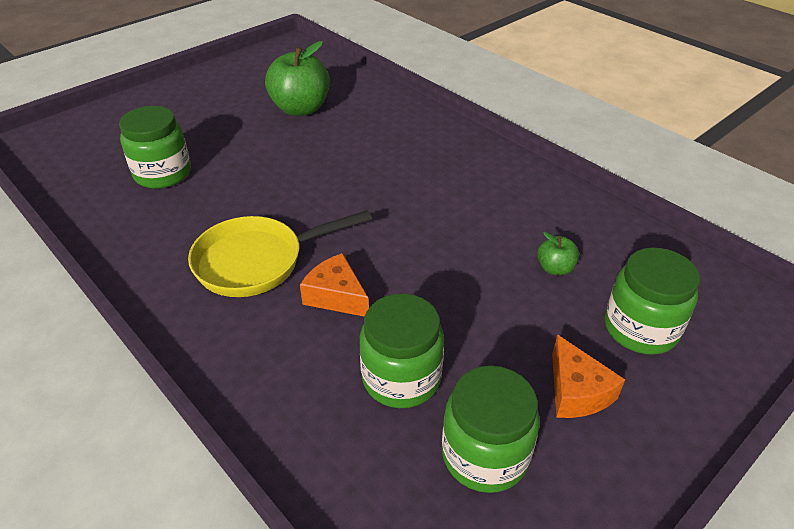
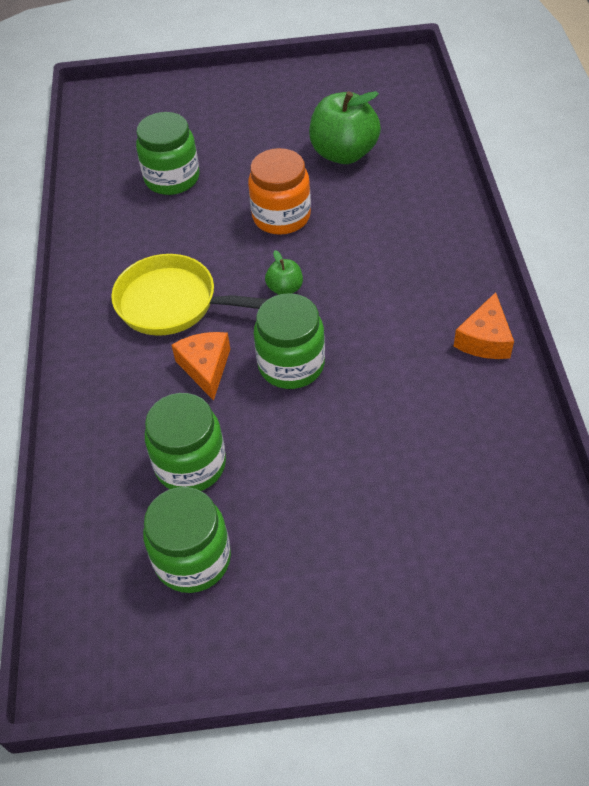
camera: 40 degrees right, 10 degrees up
green apple [537,232,579,275] -> green apple moved to [265,250,303,295]
orange cheese [552,334,625,418] -> orange cheese moved to [454,292,514,359]
green jar [605,247,700,355] -> green jar moved to [254,293,325,389]
none -> orange jar [248,148,311,235]

